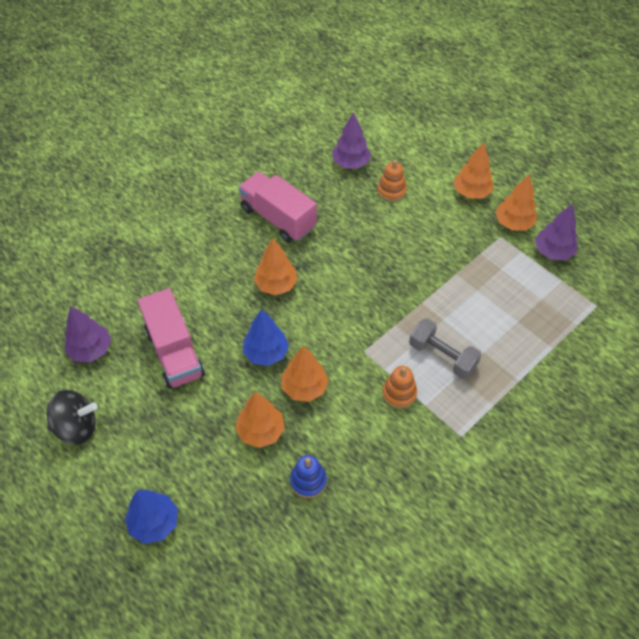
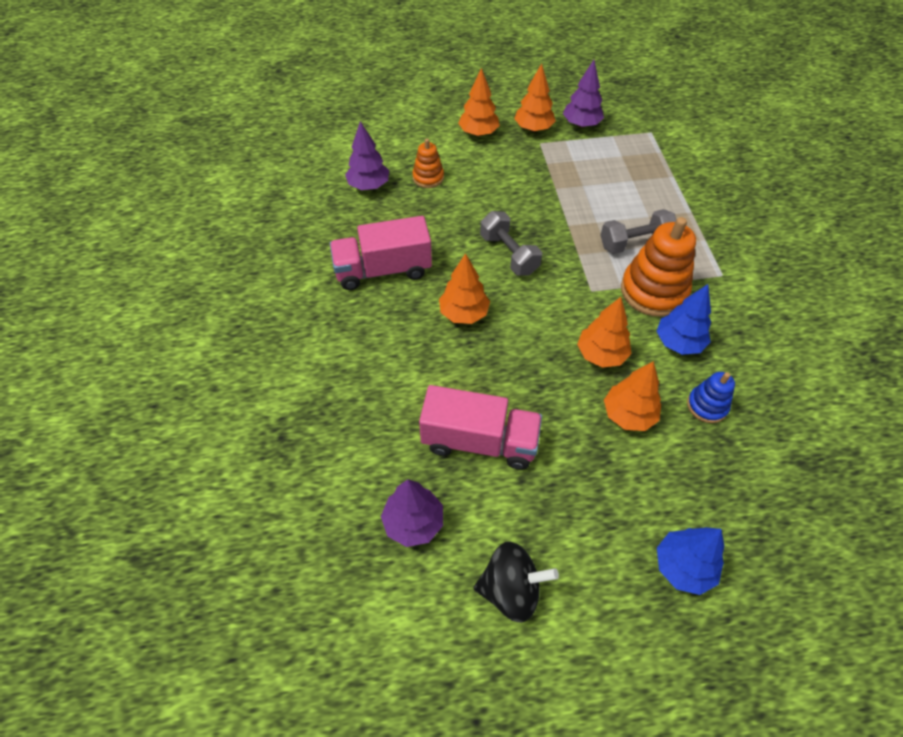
camera: 55 degrees left, 0 degrees up
black spinning top [47,390,98,445] -> black spinning top turned 60 degrees clockwise [474,541,559,623]
blue tree [243,309,289,366] -> blue tree moved to [656,284,711,355]
orange stacking toy [382,366,417,408] -> orange stacking toy [621,217,696,317], size x1.86
none -> grey dumbbell [480,211,542,276]

